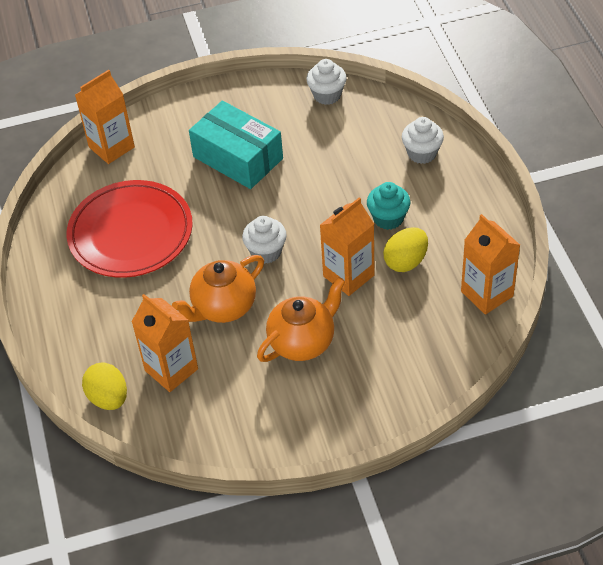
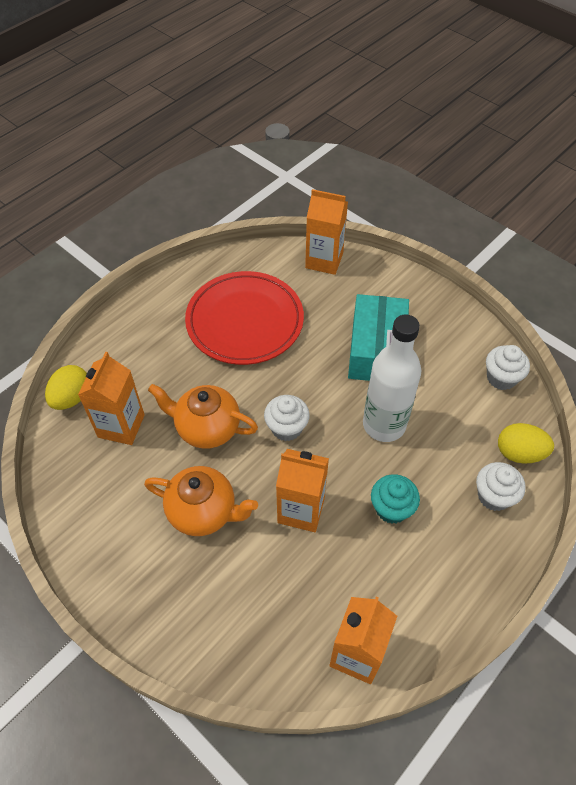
camera: 55 degrees right, 5 degrees up
yellow egg [383,227,428,272] -> yellow egg moved to [498,423,554,464]
none -> white bottle [363,315,421,442]

